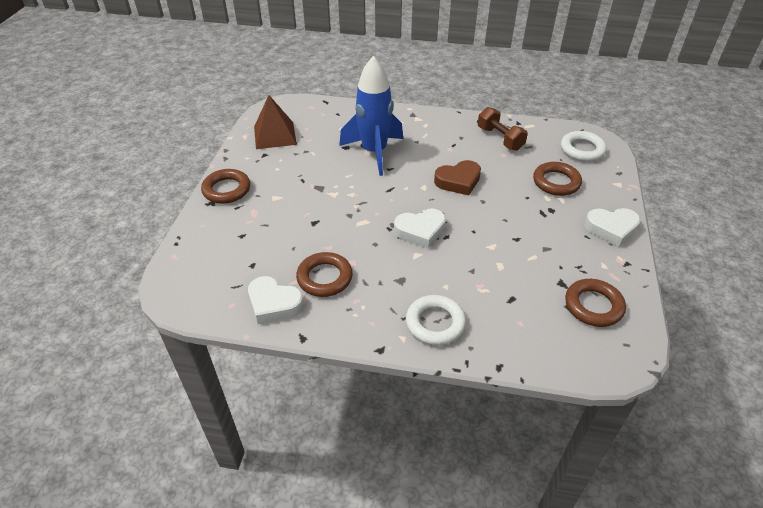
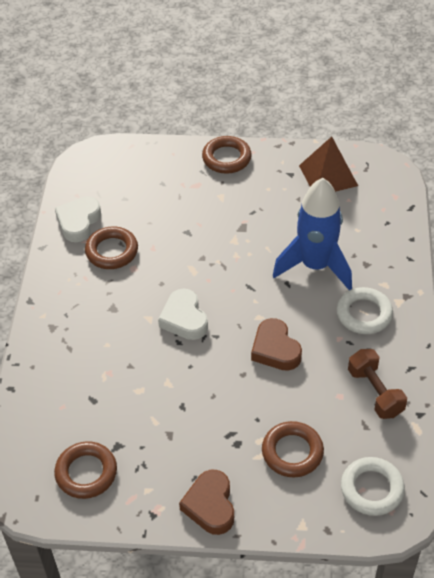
camera: 85 degrees right, 5 degrees up
white ring [406,295,466,345] -> white ring moved to [337,287,393,334]
brown dumbbell [478,107,528,151] -> brown dumbbell turned 75 degrees counterclockwise [348,349,407,419]
white heart [584,208,641,247] -> brown heart [179,470,234,535]

